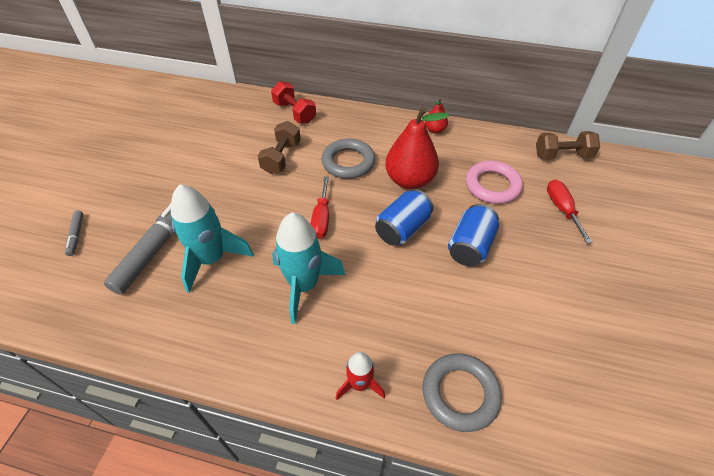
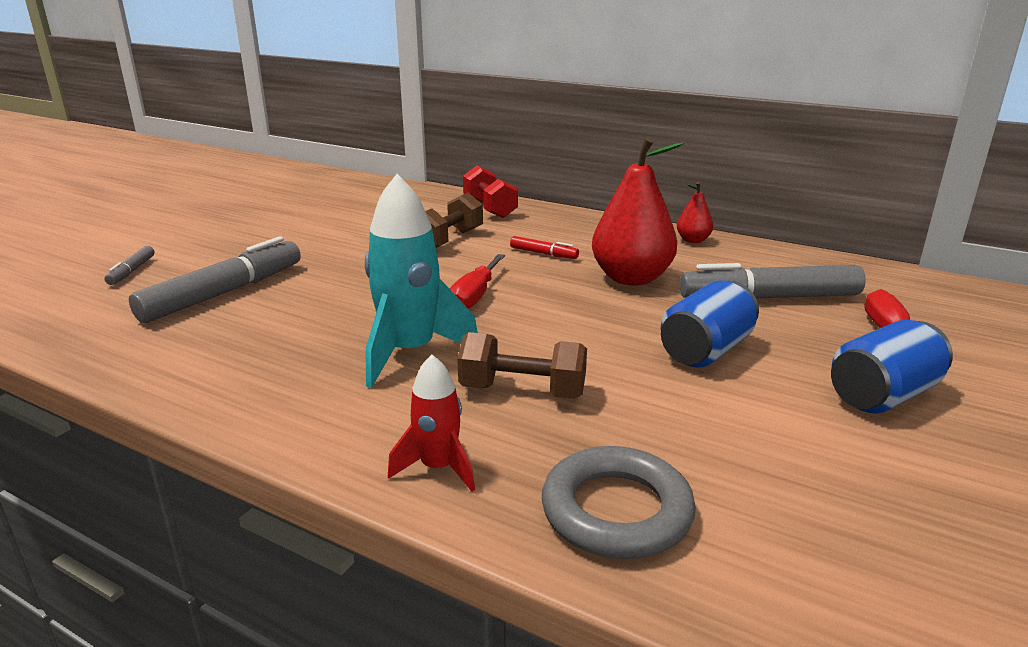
camera: 15 degrees right, 25 degrees down
turquoise rocket [171,184,254,293] -> none
grey ring [322,139,375,179] -> red marker [510,236,579,259]
blue can [375,189,434,246] -> blue can moved to [831,320,953,413]
pink ring [466,161,523,204] -> grey marker [679,263,866,298]
brown dumbbell [536,131,600,160] -> brown dumbbell moved to [457,332,587,399]

